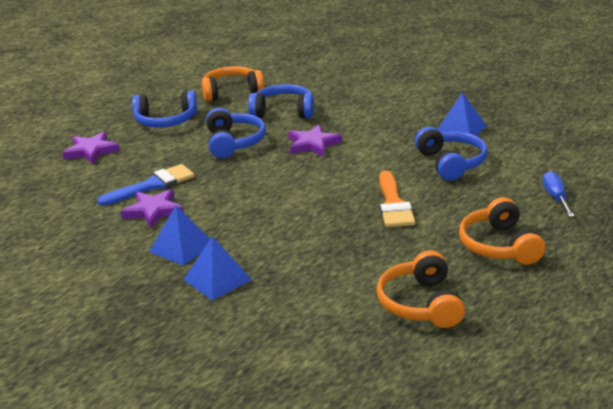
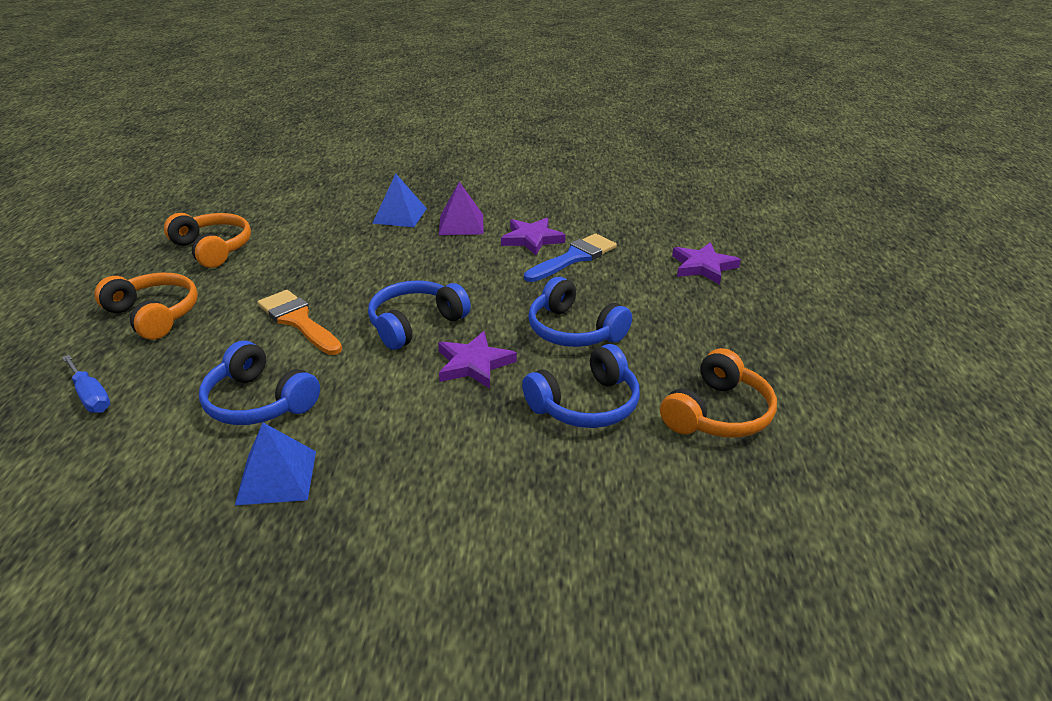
camera: 140 degrees right, 5 degrees up
blue brush [97,164,194,206] -> blue brush turned 150 degrees counterclockwise [524,234,617,282]
blue headphones [132,90,197,128] -> blue headphones moved to [368,280,471,350]
blue pyramid [149,206,210,266] -> purple pyramid [439,182,484,235]

